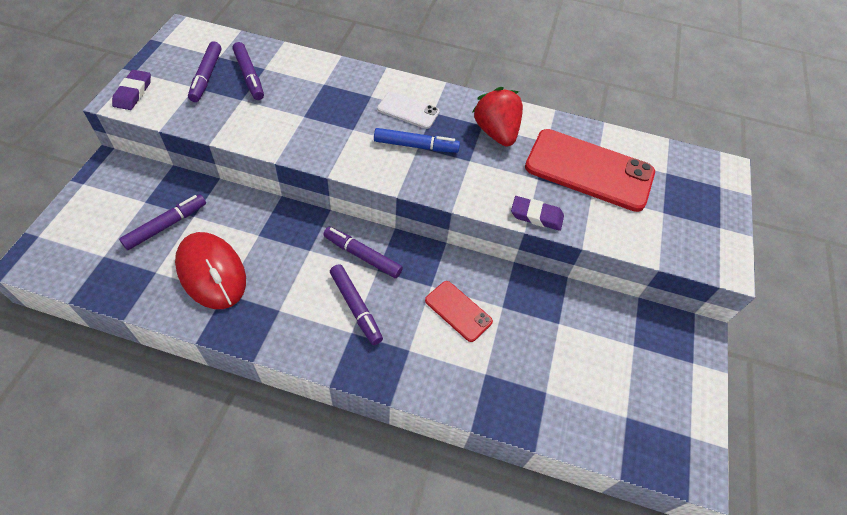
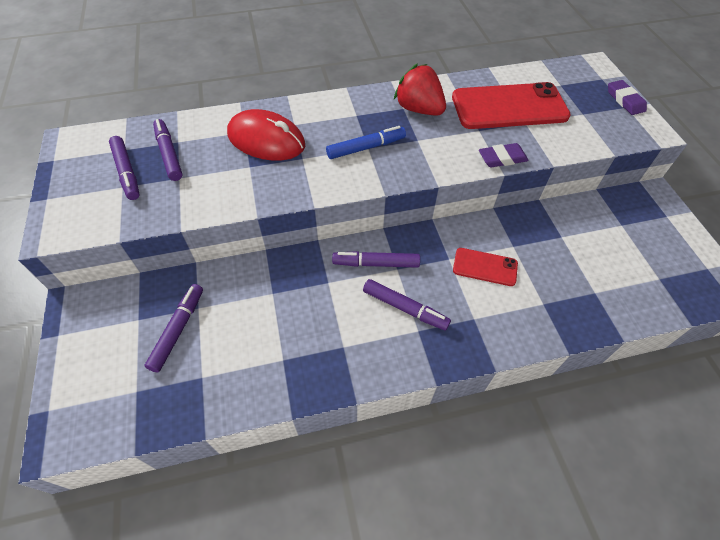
camera: 25 degrees left, 0 degrees up
purple eraser [112,70,151,110] -> purple eraser moved to [608,80,647,115]
red mouse [175,232,246,309] -> red mouse moved to [227,109,305,161]
purple marker [233,42,264,100] -> purple marker turned 150 degrees counterclockwise [153,119,183,181]
white phone [377,92,440,129] -> none

